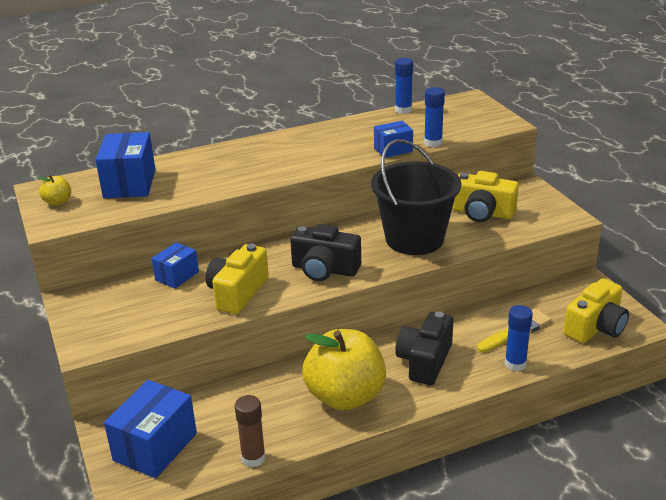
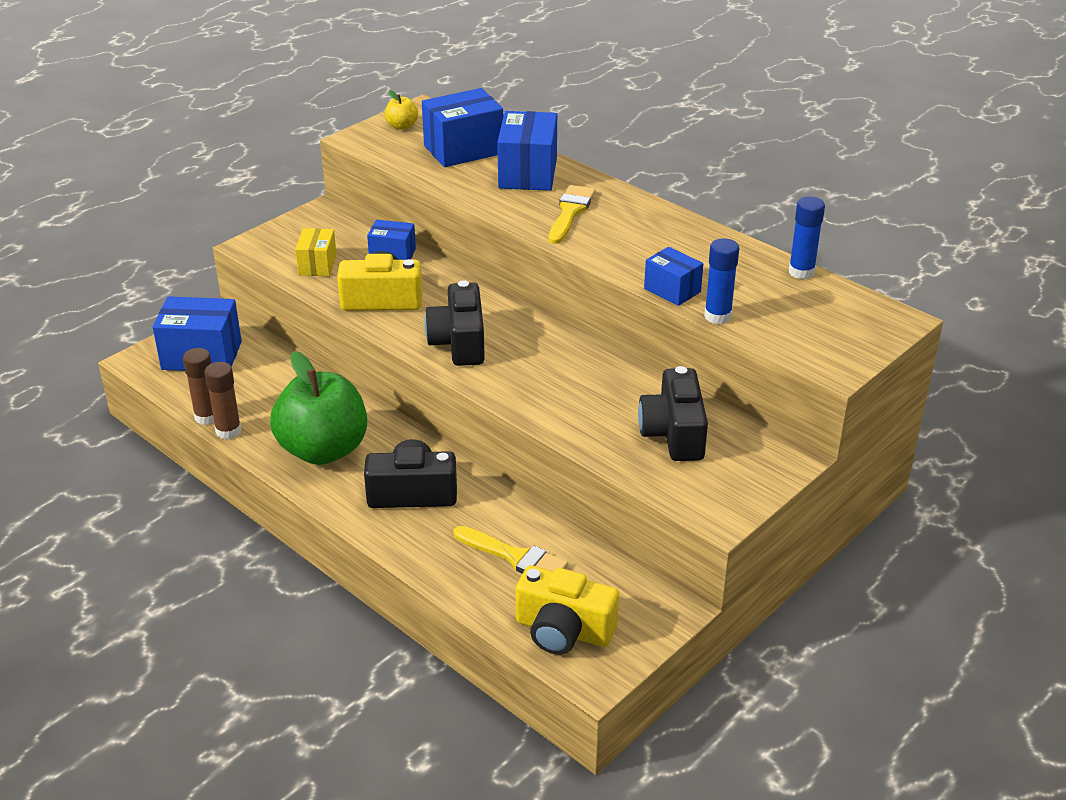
camera: 65 degrees right, 5 degrees up
yellow apple [302,329,386,410] -> green apple [270,351,367,465]
black bucket [371,139,461,255] -> none
yellow camera [453,171,519,222] -> black camera [638,366,708,461]
blue glue stick [505,305,533,371] -> none
none -> brown glue stick [204,362,242,440]
none -> yellow box [295,228,337,276]
none -> blue box [497,111,557,191]
none -> yellow brush [549,185,596,244]

